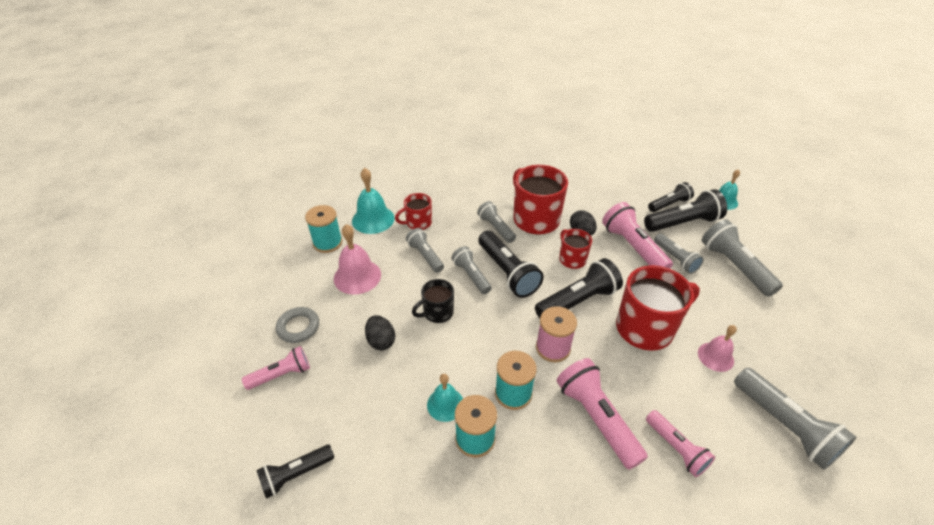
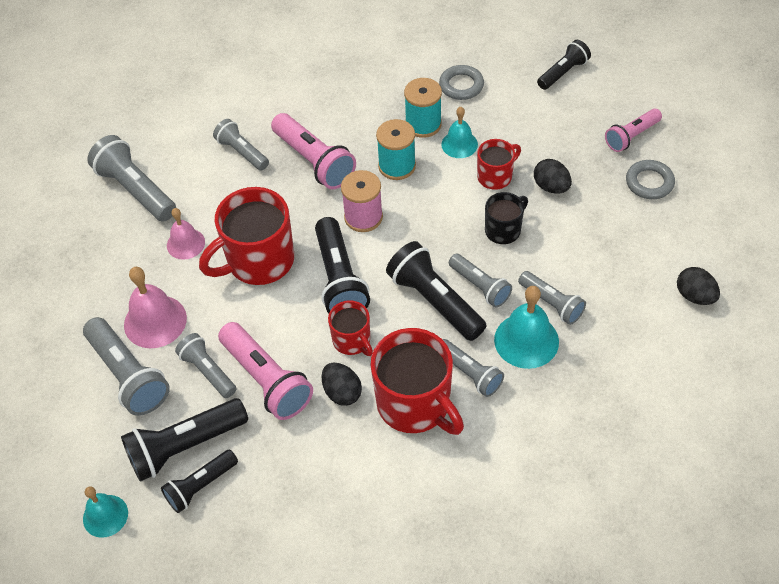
camera: 170 degrees right, 10 degrees up
turquoise spool [305,205,342,253] -> black egg [677,267,720,305]
pink bell [334,224,381,295] -> pink bell moved to [124,267,187,348]
turquoise bell [352,168,394,234] -> turquoise bell moved to [494,286,559,369]
red mug [395,193,432,230] -> red mug moved to [477,139,521,190]
black flashlight [535,258,623,318] -> black flashlight turned 60 degrees counterclockwise [315,217,370,313]
pink flashlight [646,410,715,477] -> grey flashlight [213,119,269,170]
none -> grey ring [439,65,484,100]

